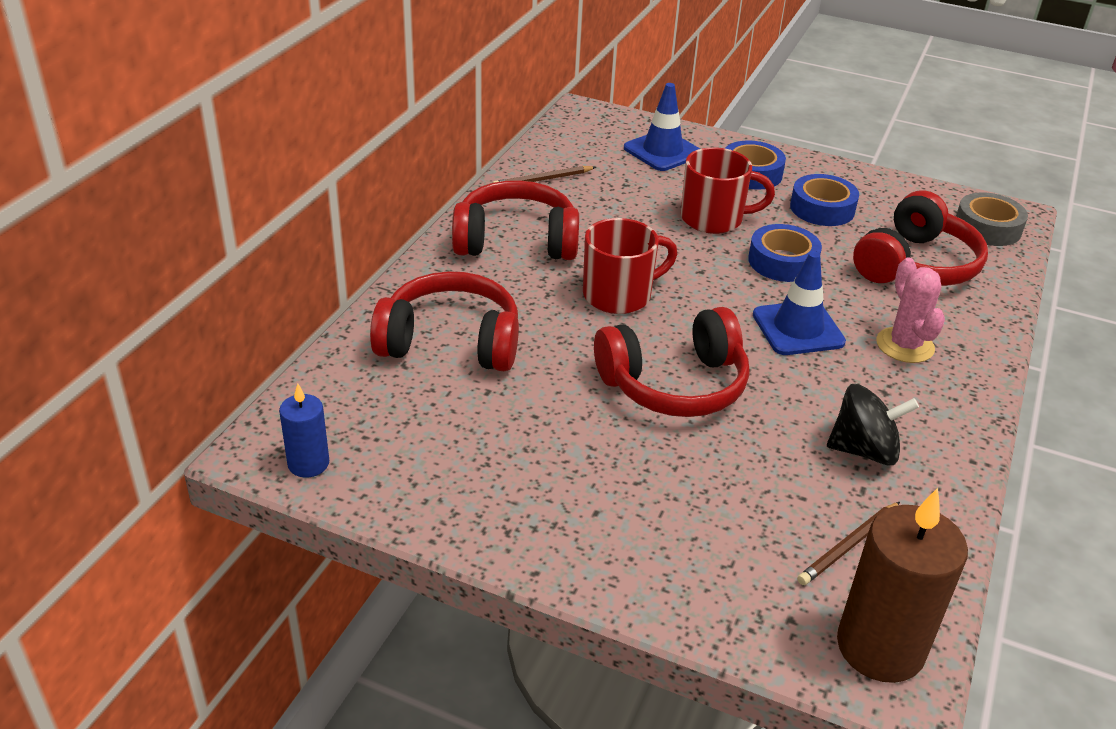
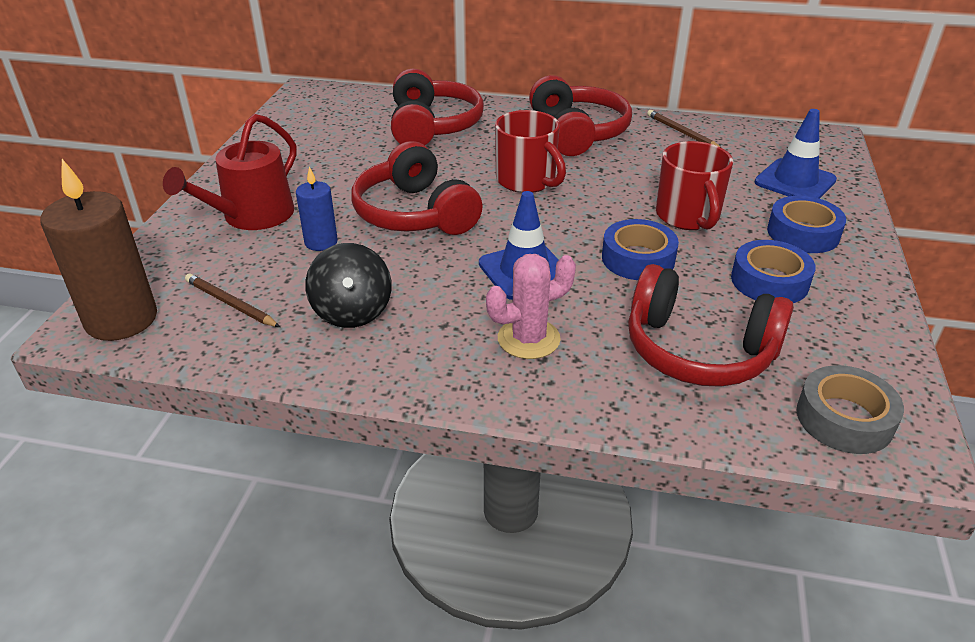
camera: 80 degrees right, 0 degrees up
blue candle [279,384,329,478] -> blue candle moved to [296,167,338,251]
none -> red watering can [163,114,297,230]

